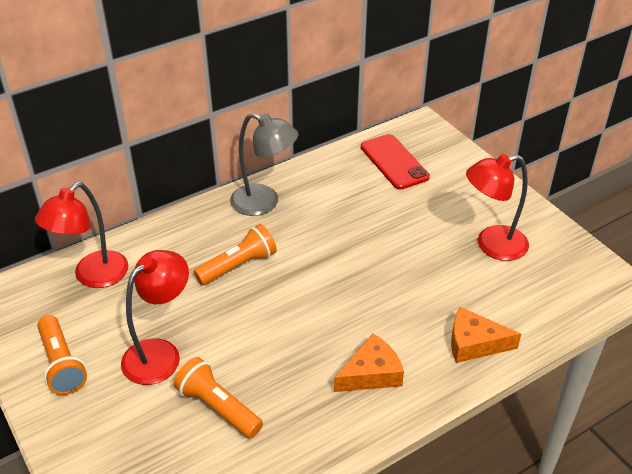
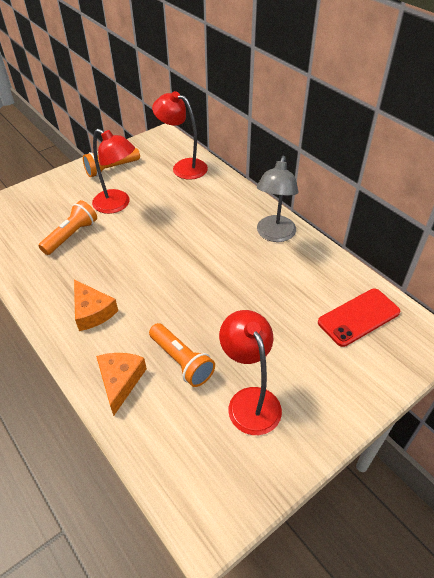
camera: 85 degrees right, 5 degrees up
orange flashlight [194,224,277,285] -> orange flashlight moved to [149,323,215,387]

